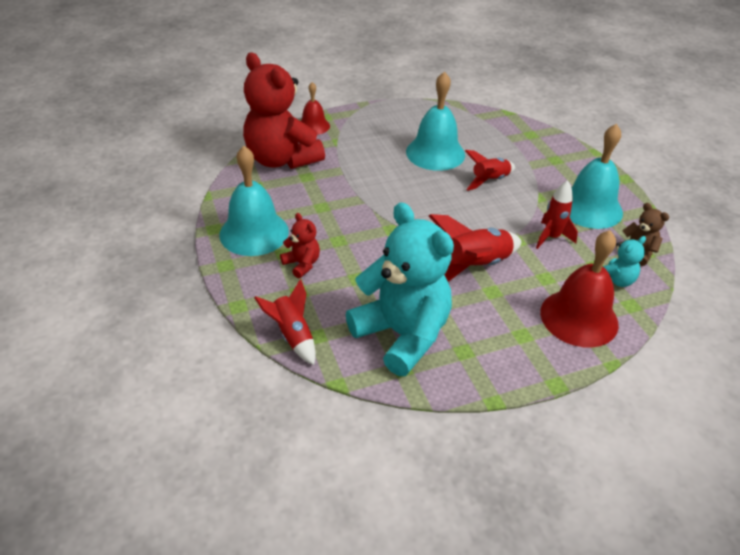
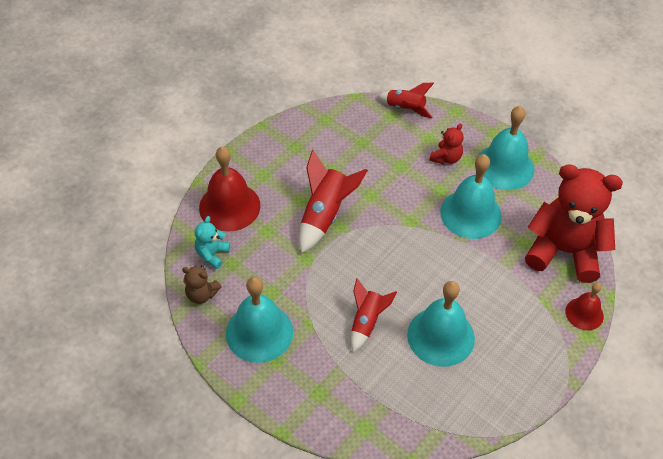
camera: 150 degrees right, 10 degrees up
red teddy bear [280,213,320,278] -> red teddy bear turned 75 degrees counterclockwise [430,123,464,164]
turquoise teddy bear [346,202,454,376] -> none
red rocket [536,180,578,249] -> none
none -> turquoise bell [440,154,502,239]

